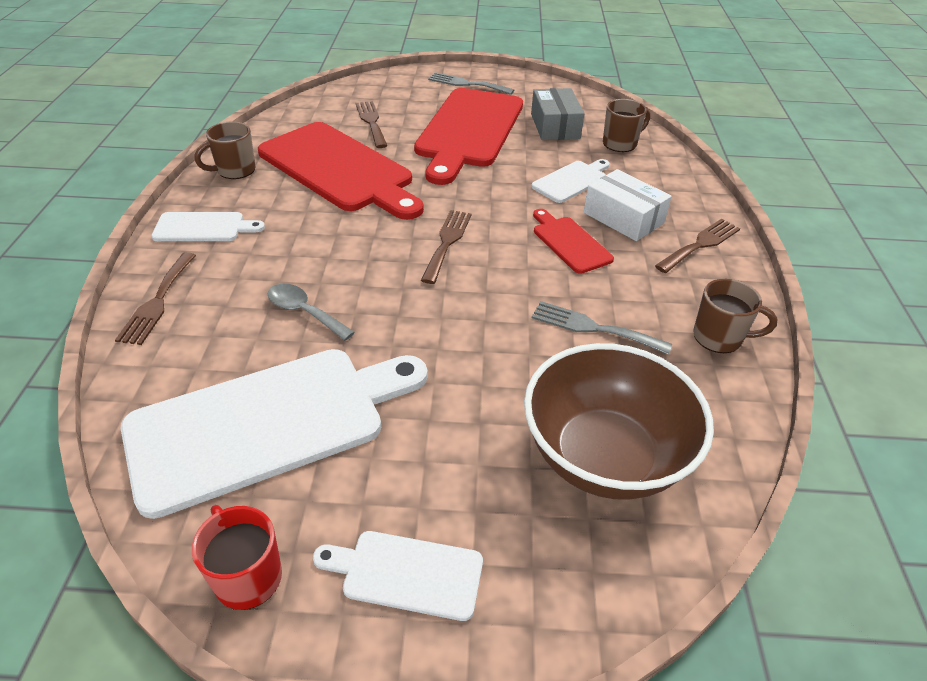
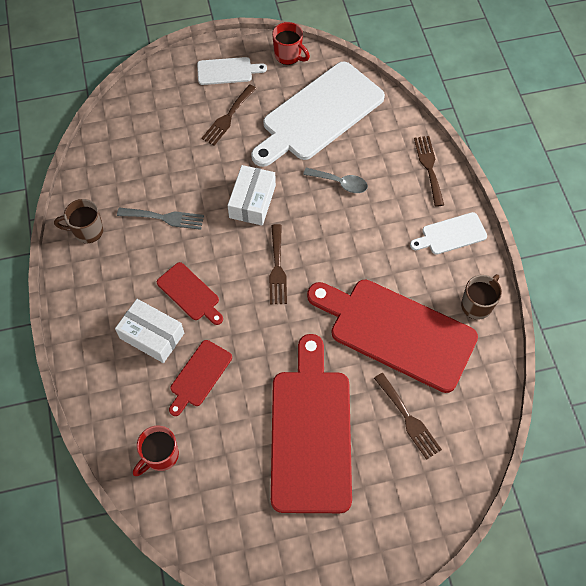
camera: 165 degrees right, 20 degrees up
grey fork [428,72,514,95] -> none
brown bowl [524,343,714,500] -> none
grey box [531,88,585,140] -> none
white cutting board [531,159,610,203] -> red cutting board [169,340,232,416]
brown mug [603,99,650,152] -> red mug [133,425,179,476]
brown fork [655,219,740,273] -> brown fork moved to [201,84,257,146]
none -> white box [227,165,276,226]

